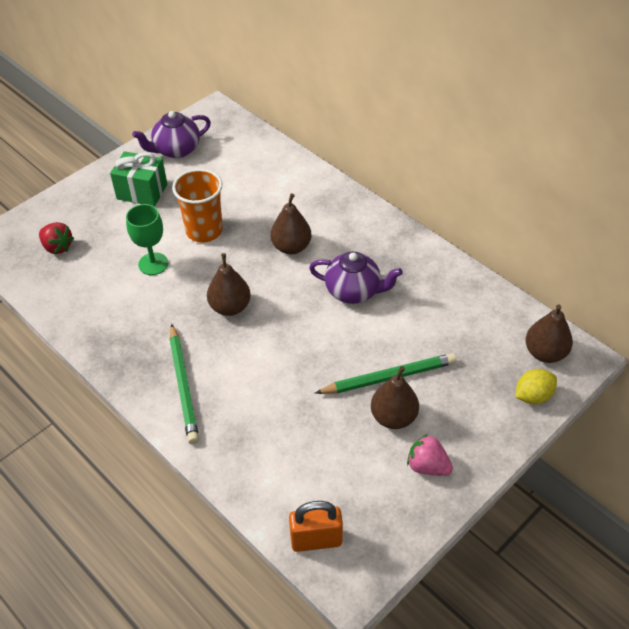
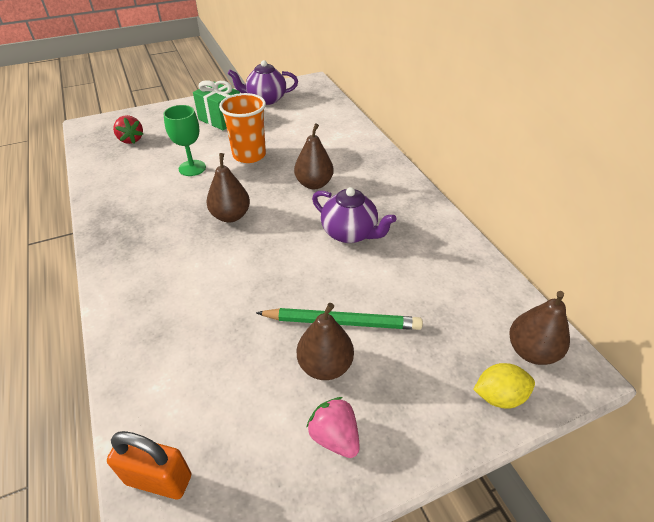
camera: 20 degrees right, 5 degrees down
green pencil [169,324,199,444] -> none

